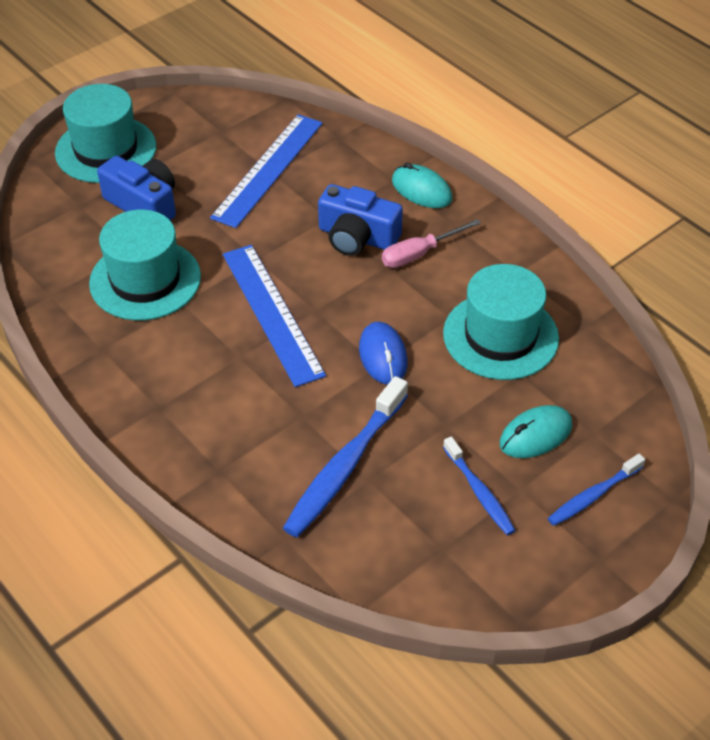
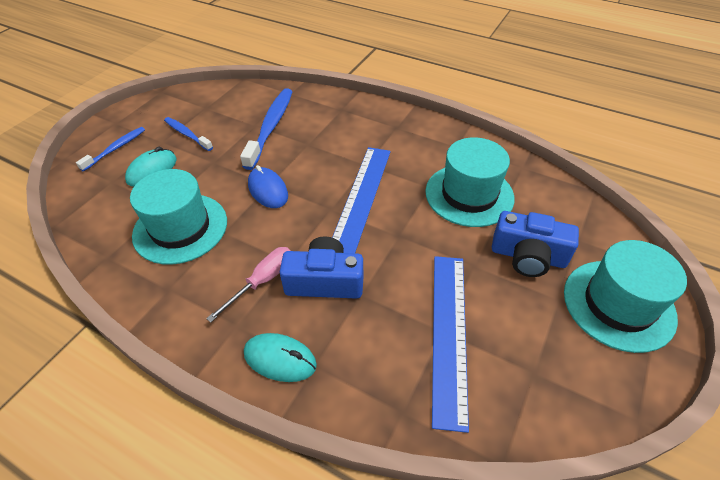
camera: 160 degrees right, 0 degrees up
blue ruler [223,245,326,387] -> blue ruler turned 60 degrees clockwise [332,147,391,253]

